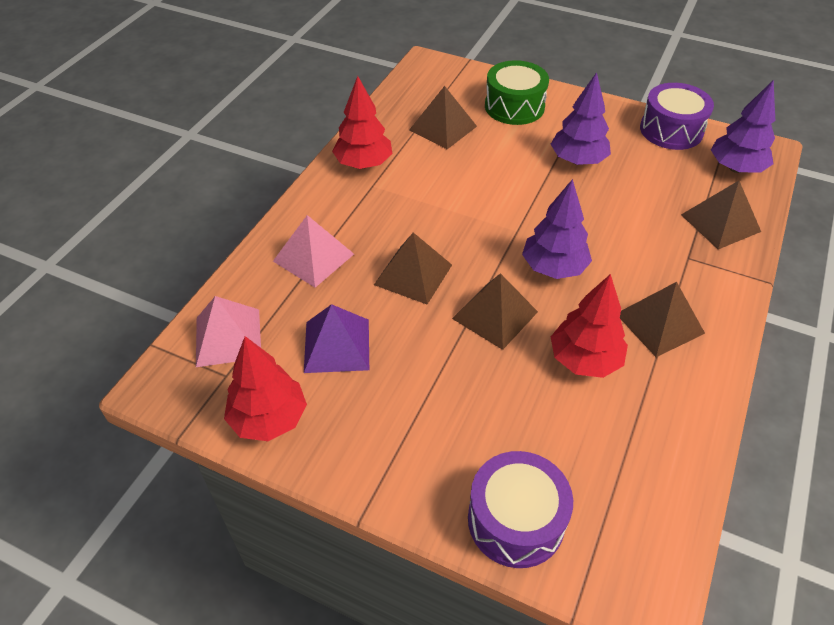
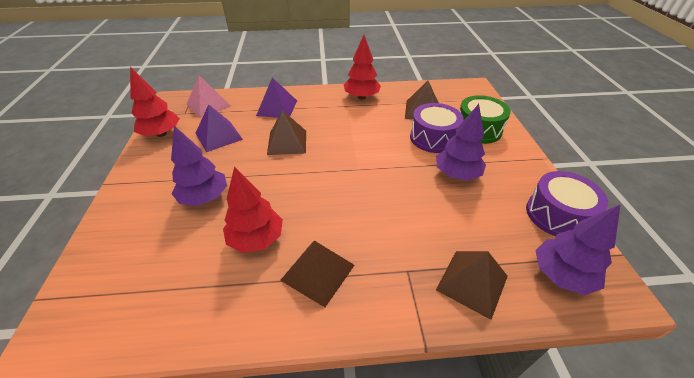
camera: 60 degrees right, 5 degrees down
pink pyramid [273,215,354,288] -> purple pyramid [256,78,297,118]
brown pyramid [452,273,538,350] -> none
purple drum [468,451,573,568] -> purple drum moved to [410,103,464,153]
purple tree [522,179,592,279] -> purple tree moved to [171,126,227,206]

